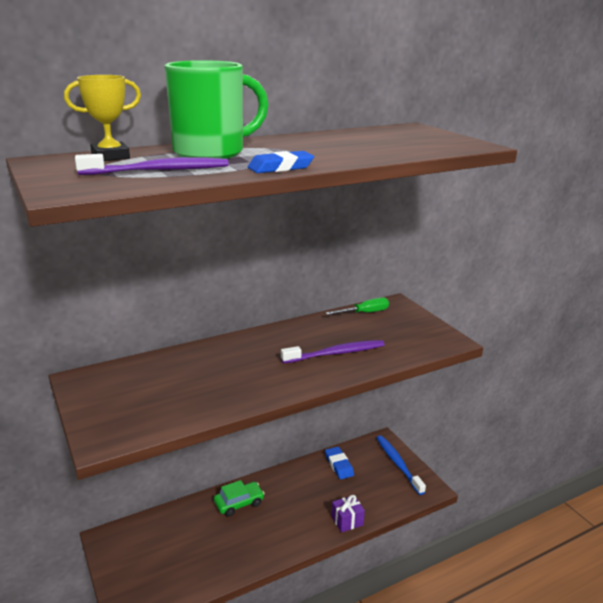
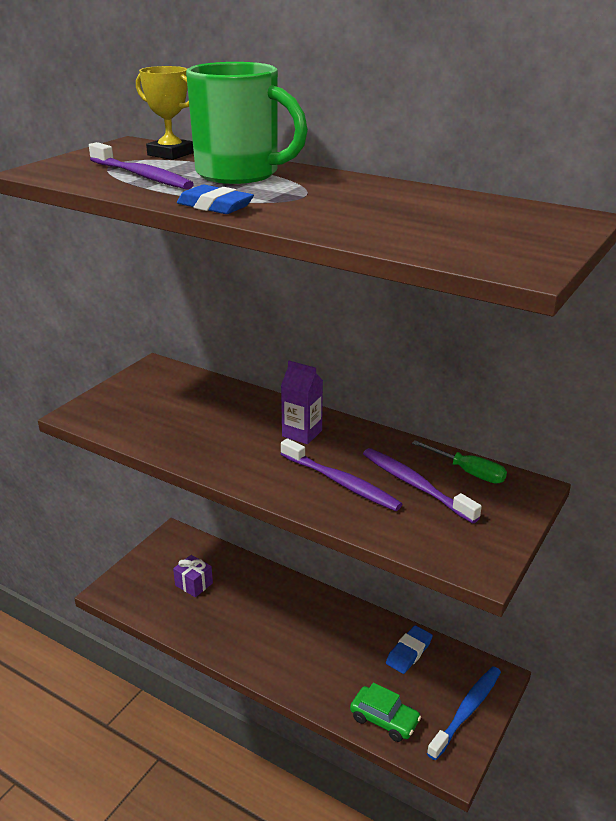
camera: 60 degrees right, 5 degrees up
green car [214,480,265,517] -> green car moved to [350,683,421,742]
purple gift [332,495,365,532] -> purple gift moved to [173,555,213,597]
none -> purple carton [281,360,323,444]
none -> purple toothbrush [363,448,482,523]

